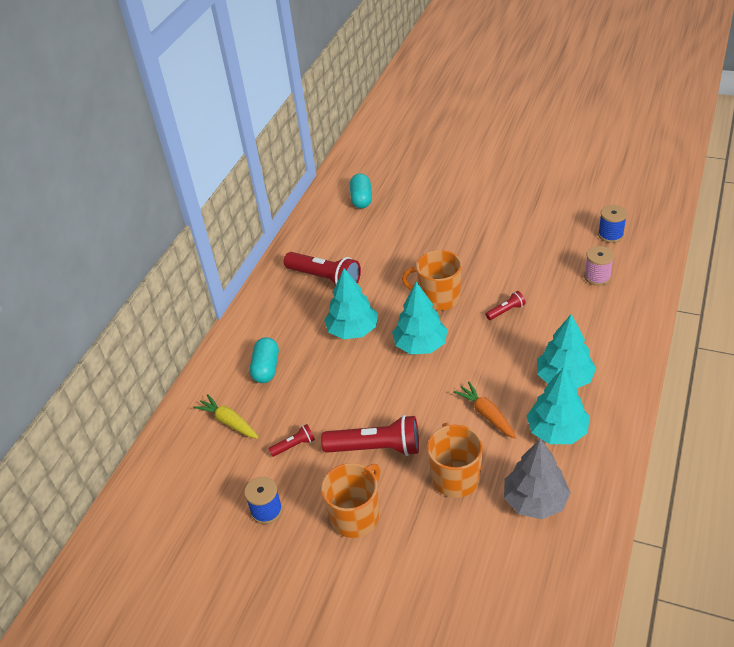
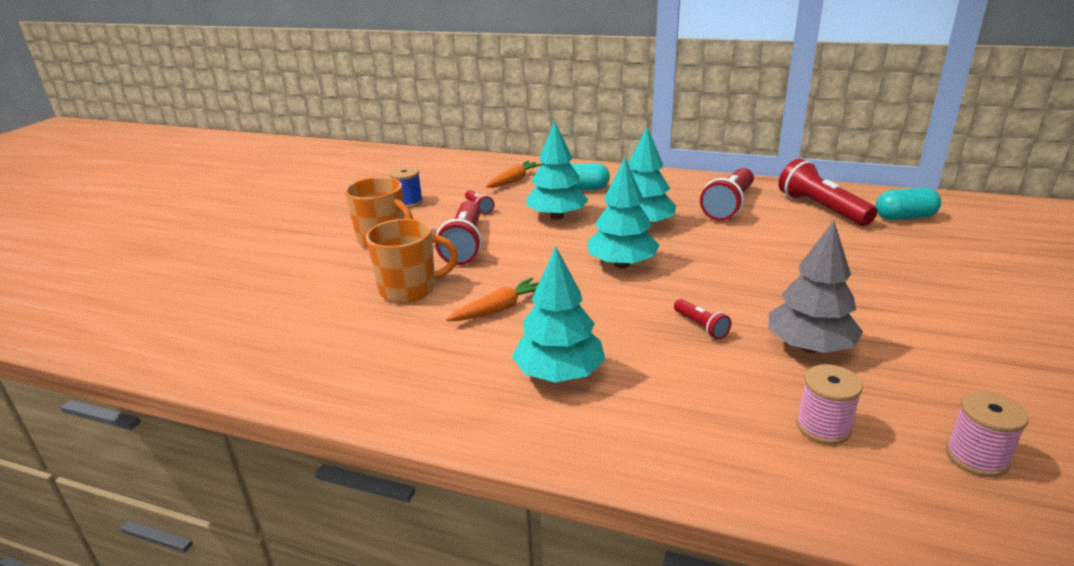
camera: 85 degrees right, 15 degrees down
yellow carrot [193,394,259,439] -> orange carrot [486,161,542,188]
orange mug [402,250,462,311] -> none
grey tree [504,438,571,519] -> grey tree moved to [769,221,863,353]
turquoise tree [527,367,589,444] -> turquoise tree moved to [526,121,589,220]
blue spool [598,205,627,243] -> pink spool [946,391,1029,477]
none -> red flashlight [778,158,877,226]

